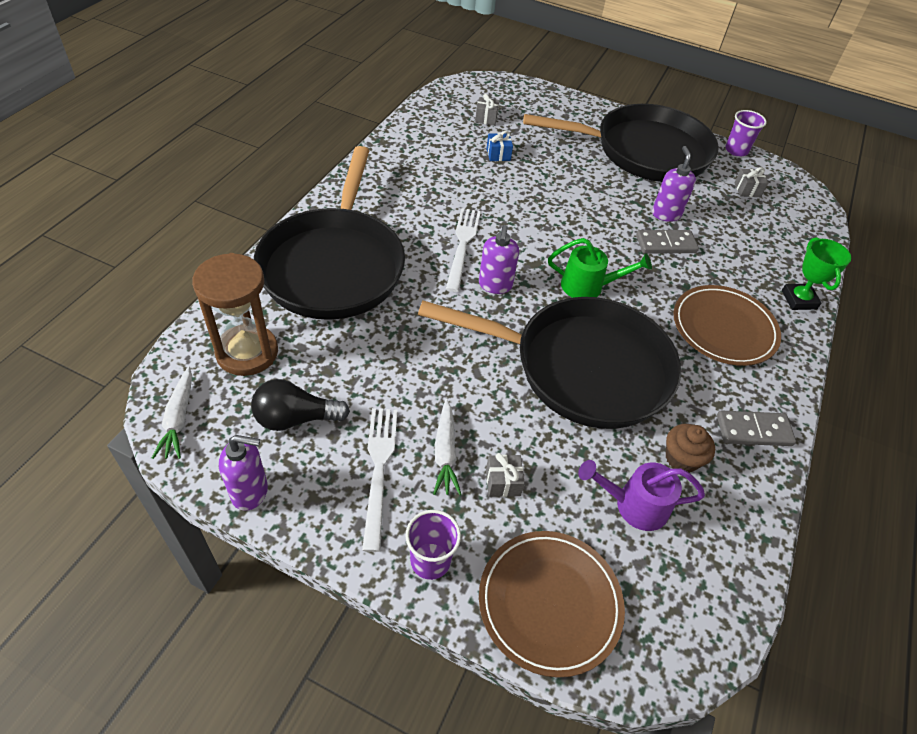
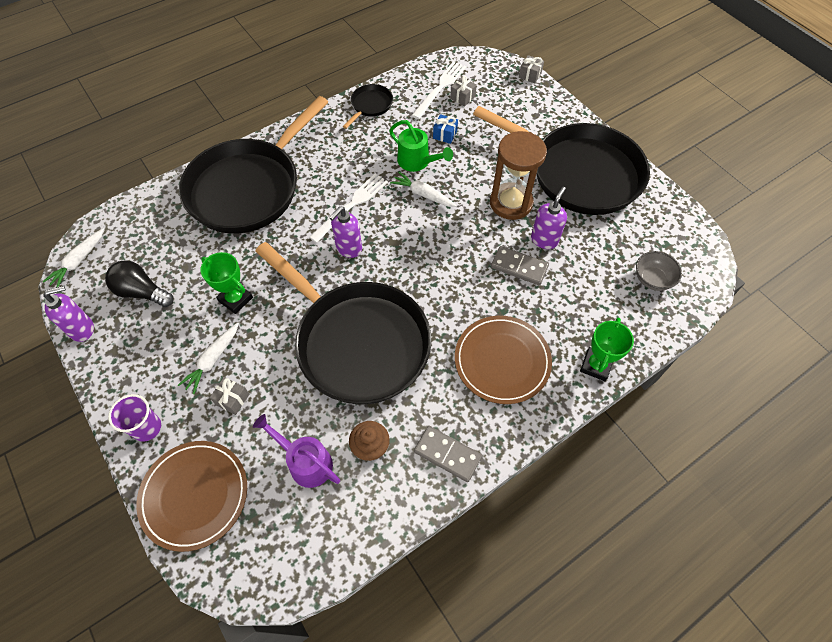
camera: 35 degrees right, 10 degrees up
brown hourglass [192,253,278,376] -> brown hourglass moved to [490,131,547,220]
purple soap dispenser [219,435,268,511] -> purple soap dispenser turned 60 degrees counterclockwise [43,286,94,342]
white fork [362,408,398,552] -> white fork moved to [411,61,466,119]
green watering can [548,238,652,298] -> green watering can moved to [389,120,453,172]
purple cup [725,110,767,157] -> none
grey gift [735,167,768,197] -> grey gift moved to [519,55,544,83]
none -> green trophy [201,252,253,314]
none -> black pan [343,84,393,129]
none -> white carrot [390,172,457,207]
none -> grey bowl [636,251,682,291]

